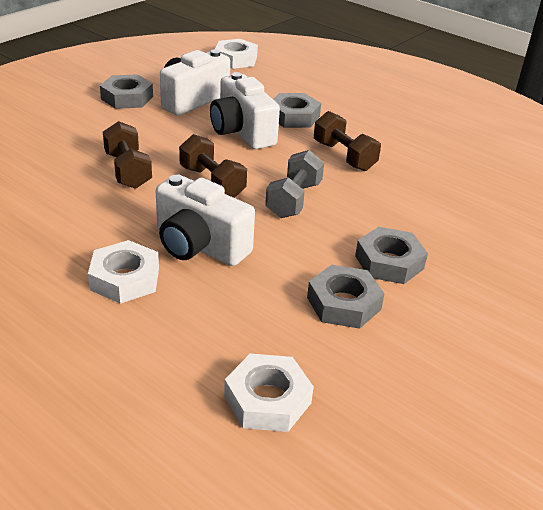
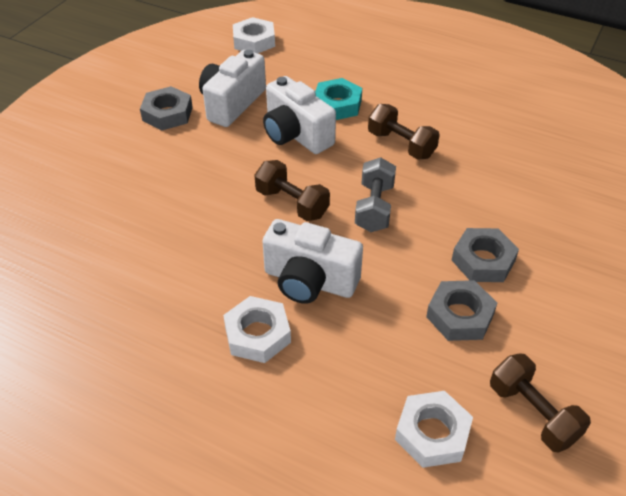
camera: 10 degrees left, 10 degrees up
brown dumbbell [103,121,152,189] -> brown dumbbell moved to [490,353,591,453]
grey nut [273,93,321,128] -> turquoise nut [315,78,362,120]

